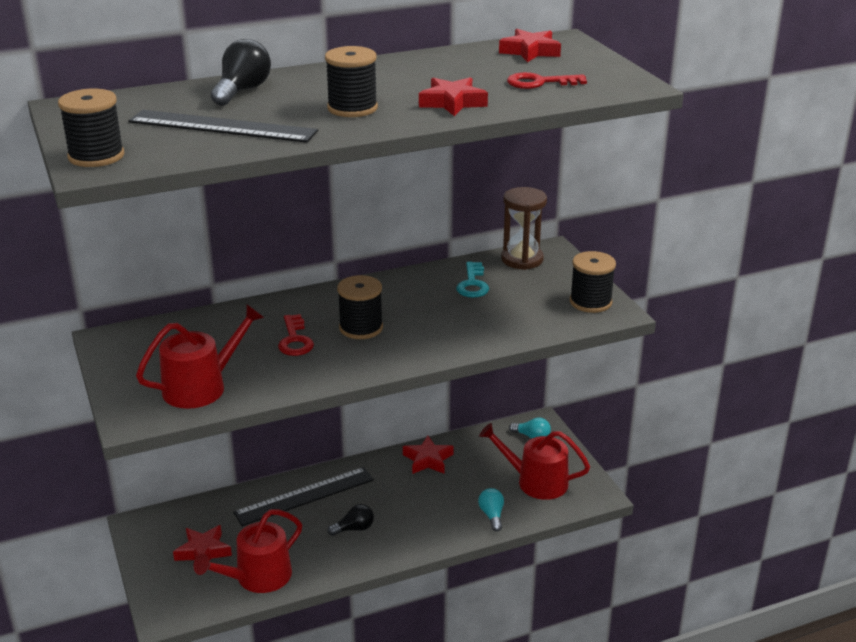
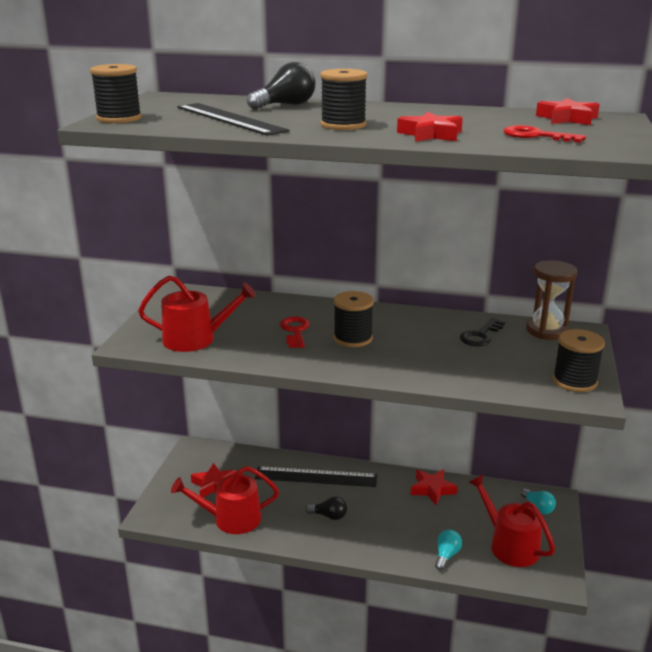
camera: 35 degrees right, 5 degrees down
red key [278,314,314,356] -> red key turned 150 degrees clockwise [280,316,310,348]
turquoise key [456,262,489,298] -> black key [460,318,505,346]

